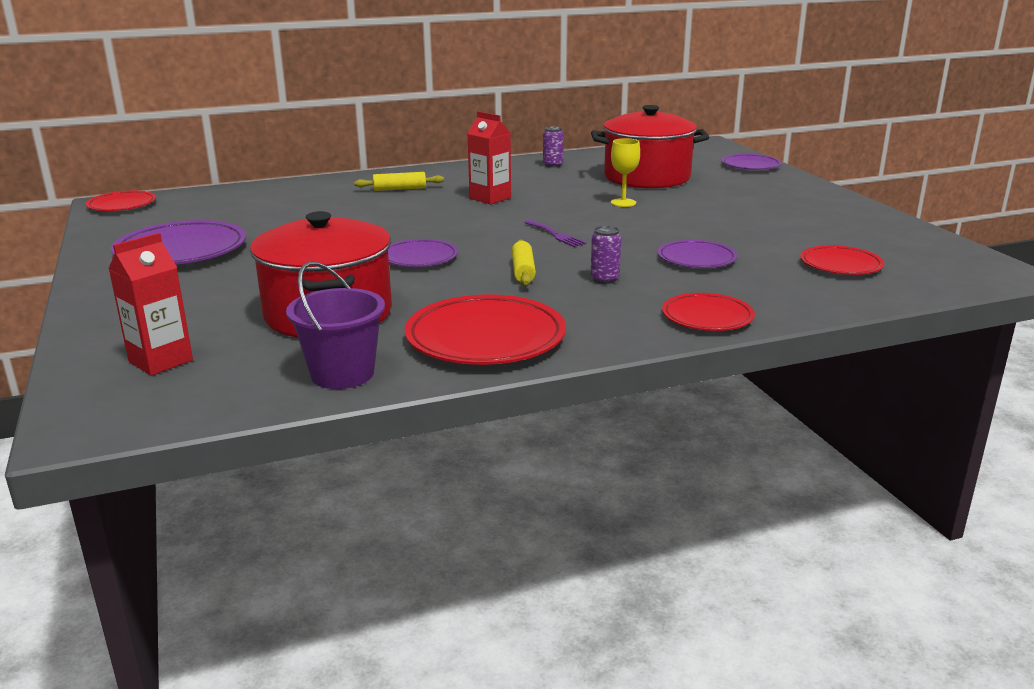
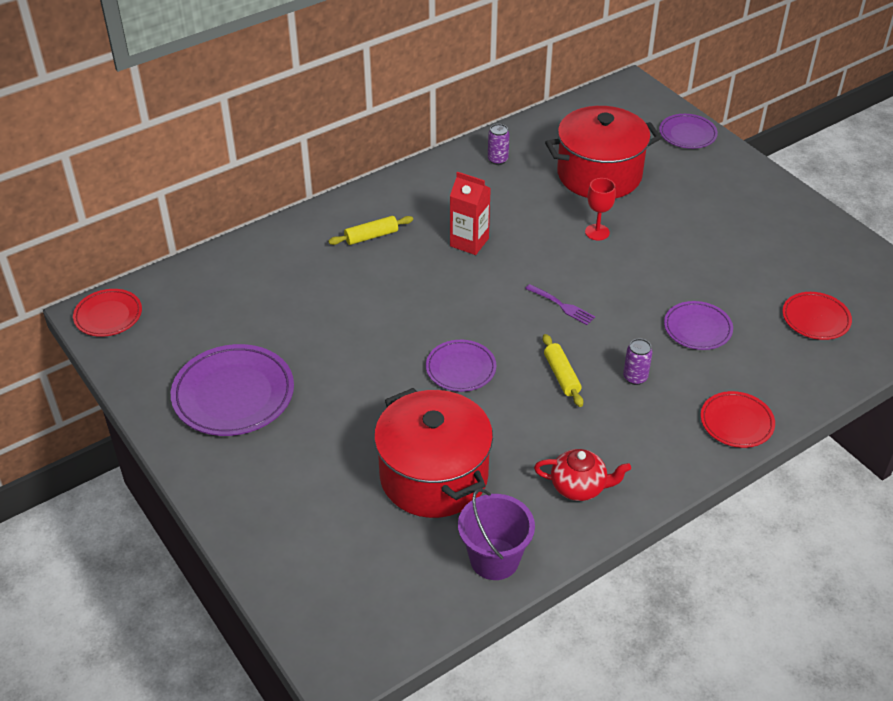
camera: 15 degrees left, 20 degrees up
red carton [109,233,193,376] -> none
red plate [405,295,566,365] -> red teapot [534,449,631,501]
yellow goblet [611,138,640,207] -> red goblet [585,178,616,240]

